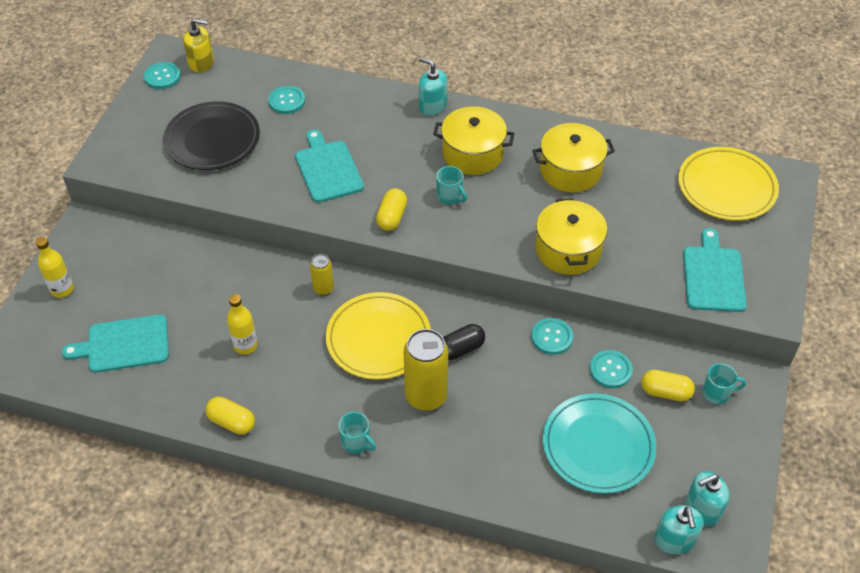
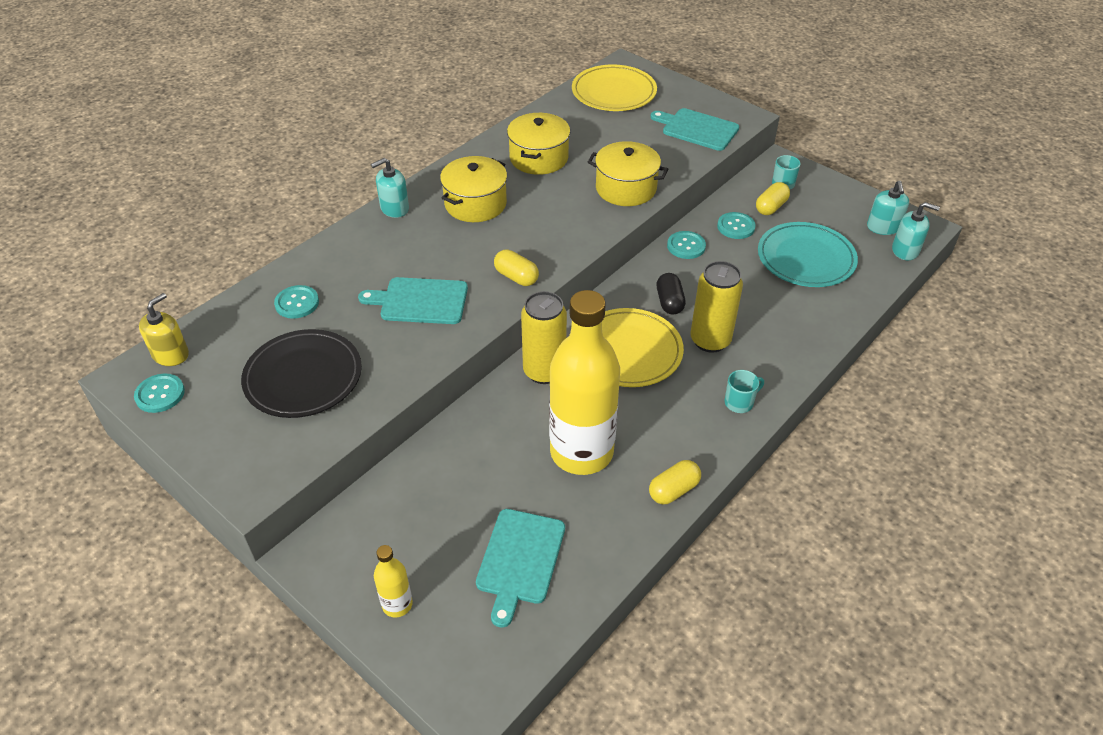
camera: 65 degrees left, 5 degrees down
yellow bottle [227,294,257,355] -> yellow bottle [549,290,620,475], size x2.35
yellow can [310,254,334,295] -> yellow can [521,291,567,384], size x1.91
turquoise mug [436,166,467,204] -> none

